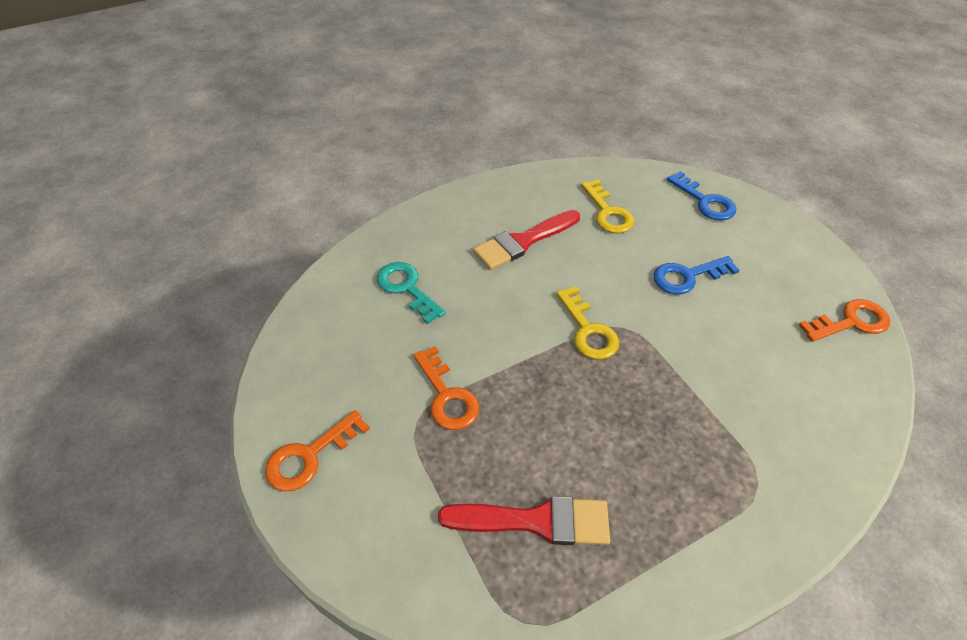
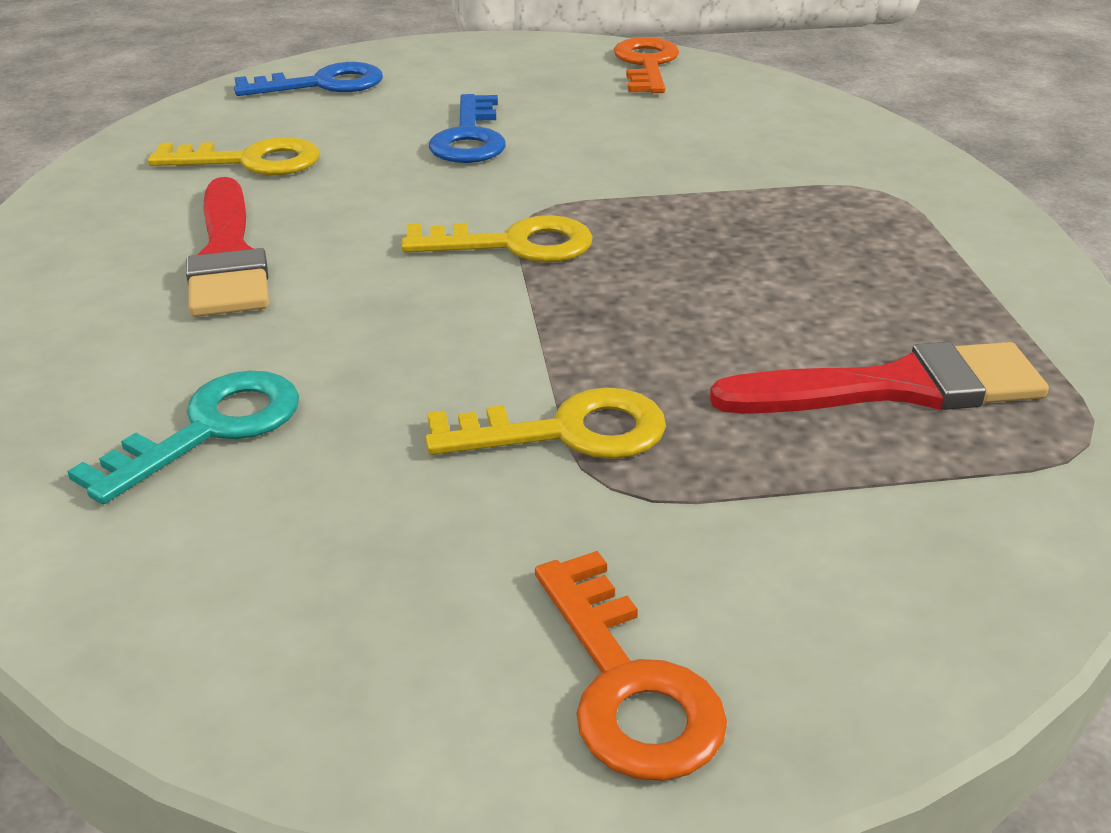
camera: 70 degrees left, 15 degrees down
turquoise key [377,262,446,324] -> turquoise key turned 150 degrees clockwise [67,370,299,504]
orange key [413,346,480,430] -> yellow key [425,387,666,459]
red brush [438,496,610,545] -> red brush turned 60 degrees clockwise [710,342,1049,414]

